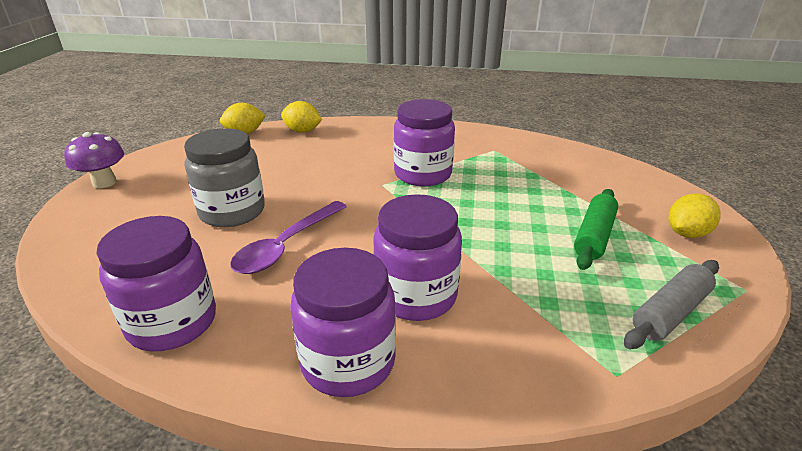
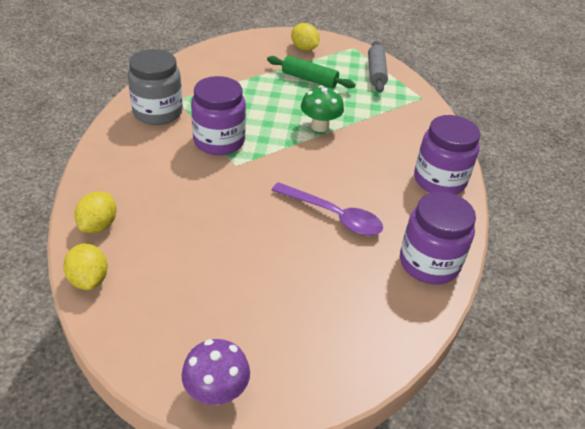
camera: 95 degrees left, 10 degrees up
grey jar [184,128,265,227] -> grey jar moved to [128,49,183,125]
purple jar [373,194,462,321] -> none
grey rolling pin [624,260,719,349] -> grey rolling pin turned 45 degrees clockwise [368,41,388,93]
none -> green mushroom [301,85,344,132]

